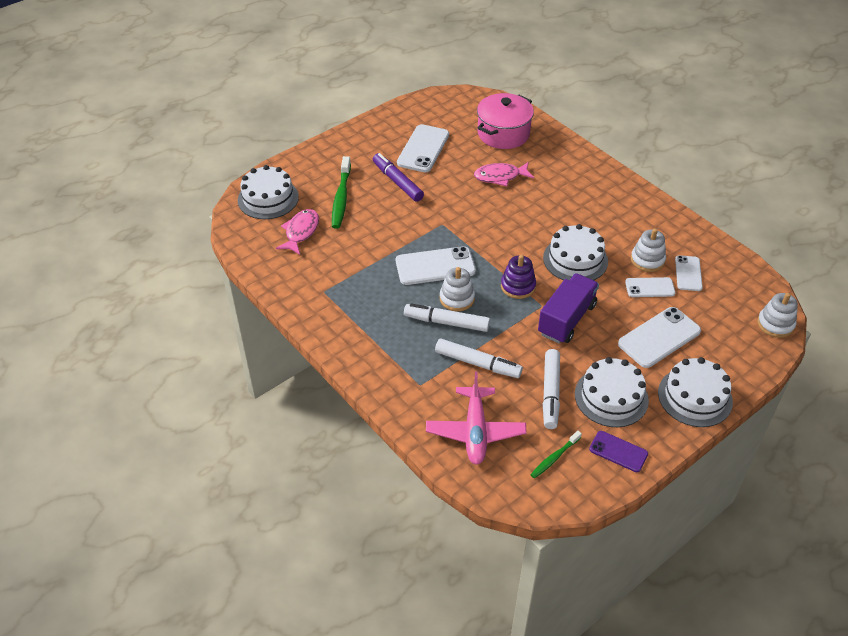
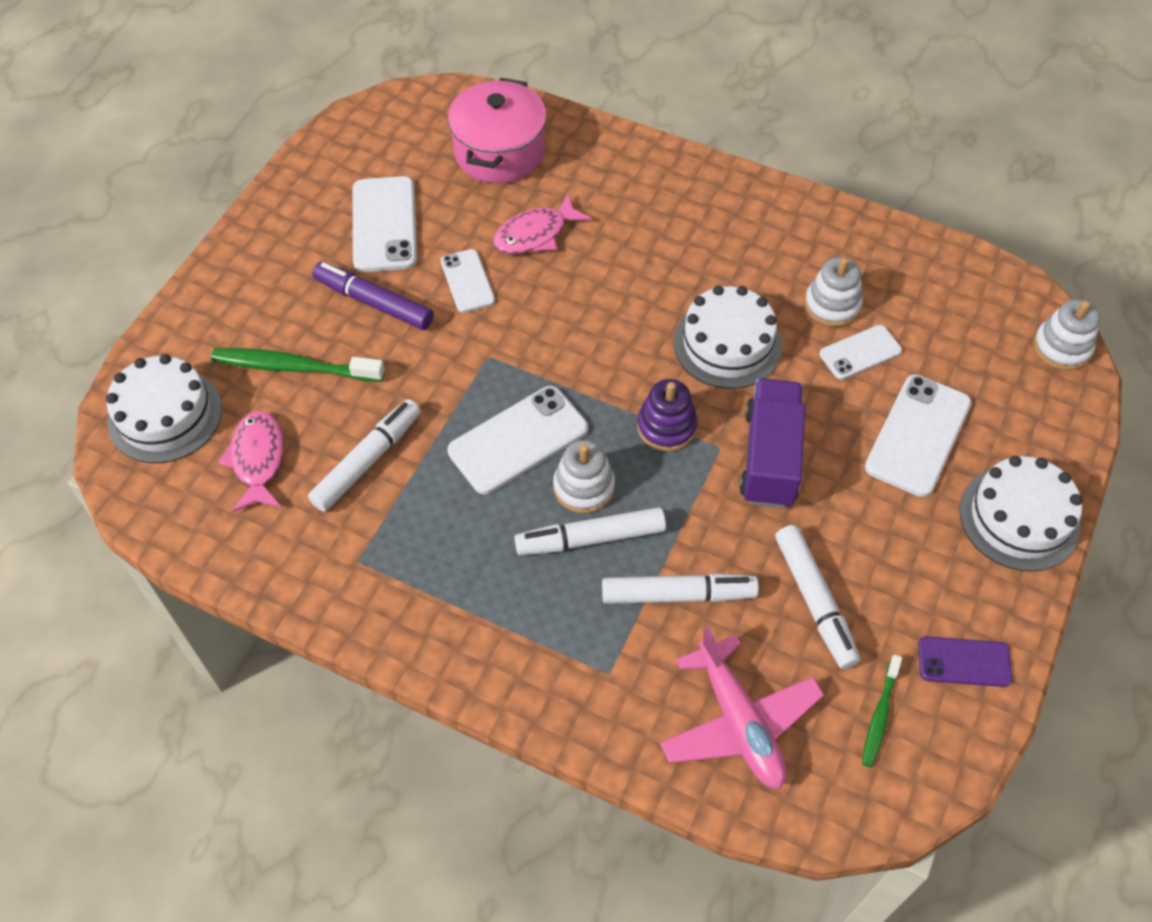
camera: 25 degrees left, 10 degrees up
green toothbrush [332,156,351,229] -> green toothbrush turned 120 degrees clockwise [211,348,385,382]
white cake [575,357,649,427] -> none
white phone [675,255,703,291] -> white phone moved to [441,249,495,312]
none -> white marker [308,399,421,512]

